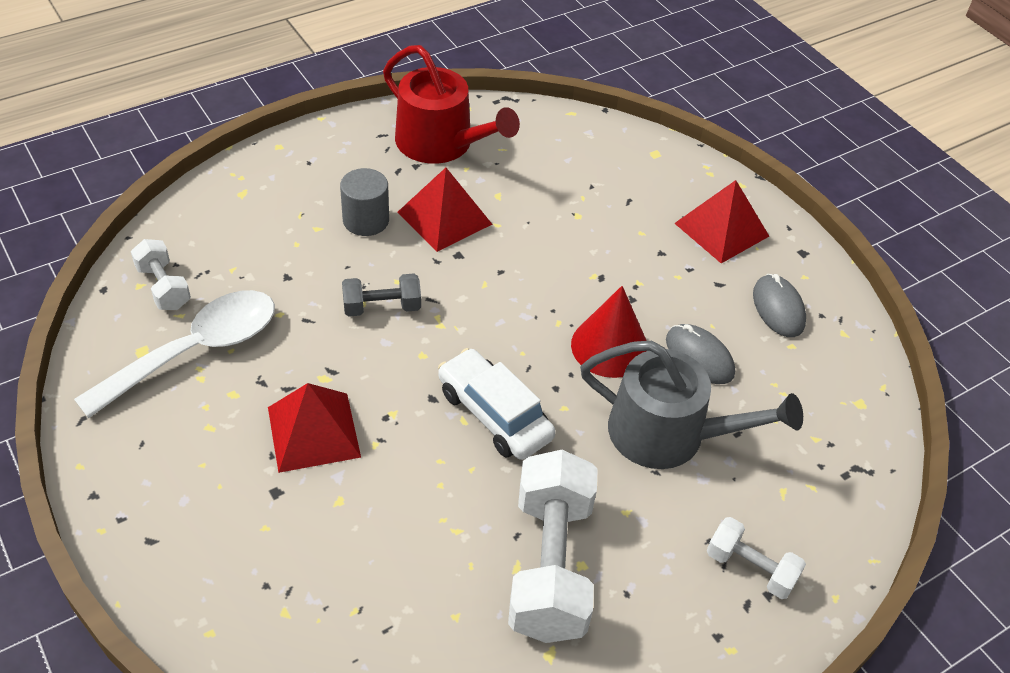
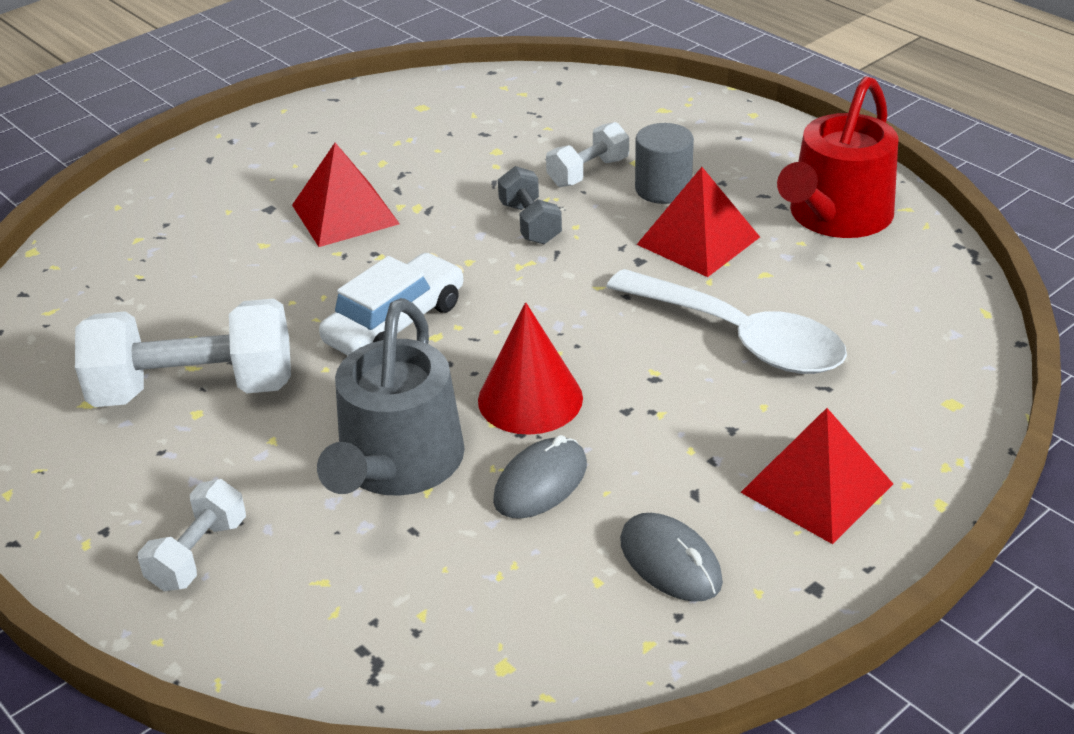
camera: 85 degrees right, 10 degrees down
white spoon [74,290,275,418] -> white spoon moved to [606,269,847,374]
white dumbbell [131,239,191,310] -> white dumbbell moved to [546,122,629,187]
grey mouse [753,274,806,337] -> grey mouse turned 75 degrees clockwise [620,513,723,602]

